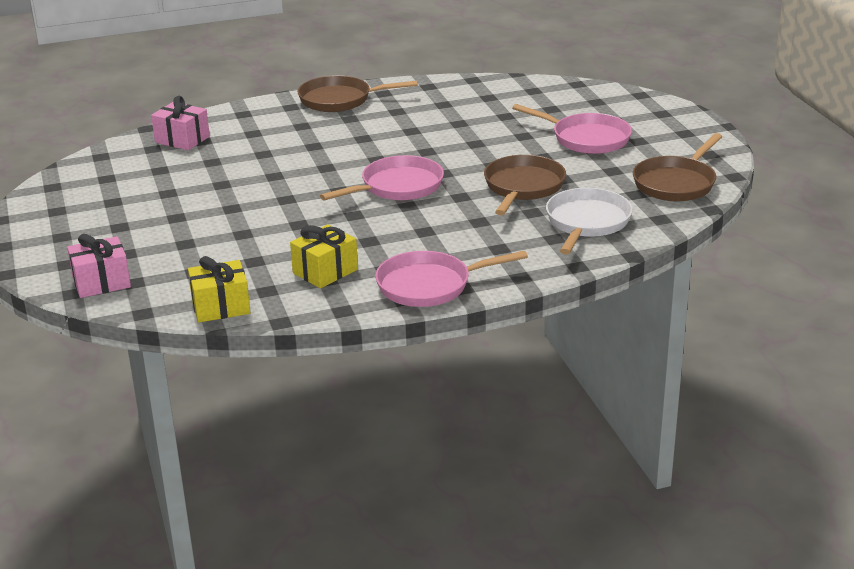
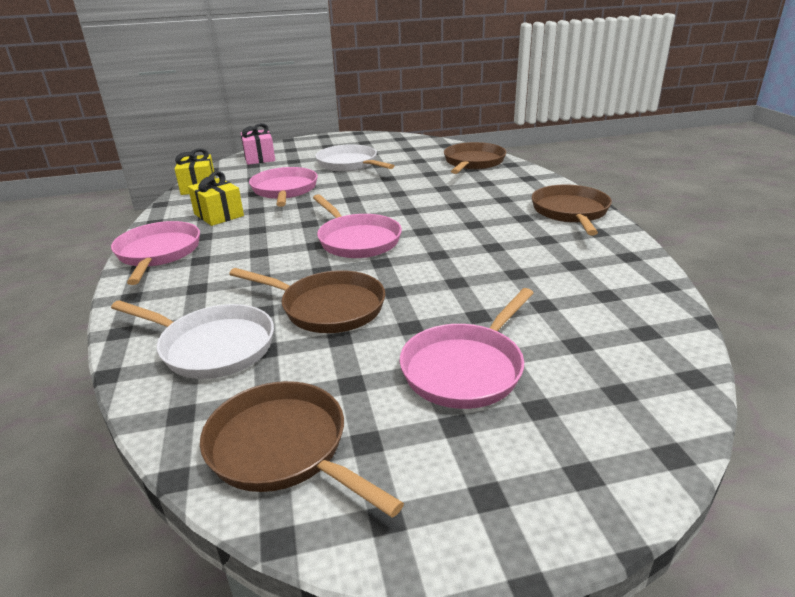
camera: 95 degrees right, 0 degrees up
pink gift [151,96,210,150] -> brown pan [444,142,506,174]
none -> pink pan [249,167,318,207]
none -> white pan [316,145,394,172]

